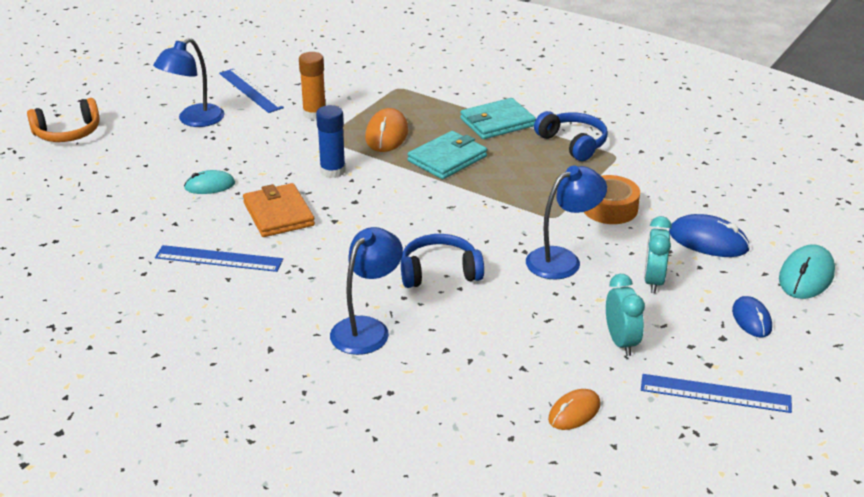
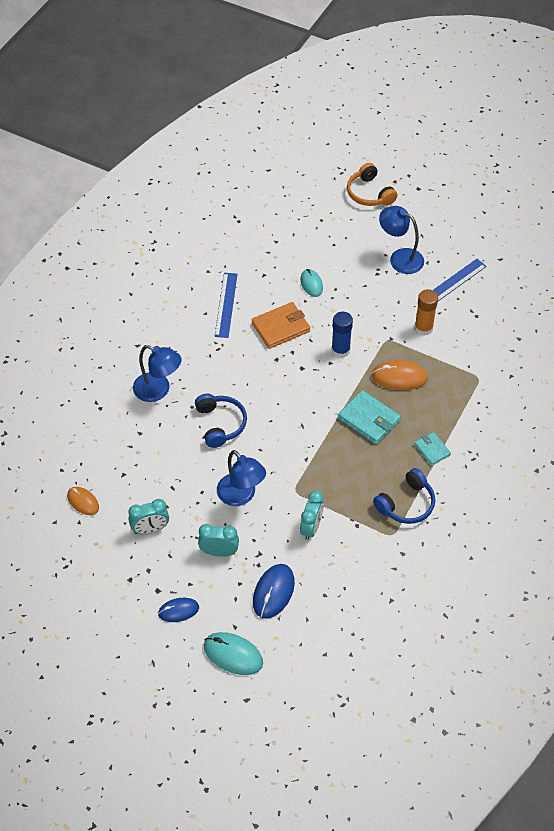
camera: 85 degrees right, 20 degrees up
turquoise wallet [460,98,536,139] -> turquoise wallet [414,432,451,466], size x0.60
orange tape [584,175,640,224] -> turquoise clock [300,491,324,540]
blue ruler [641,374,792,413] -> none

